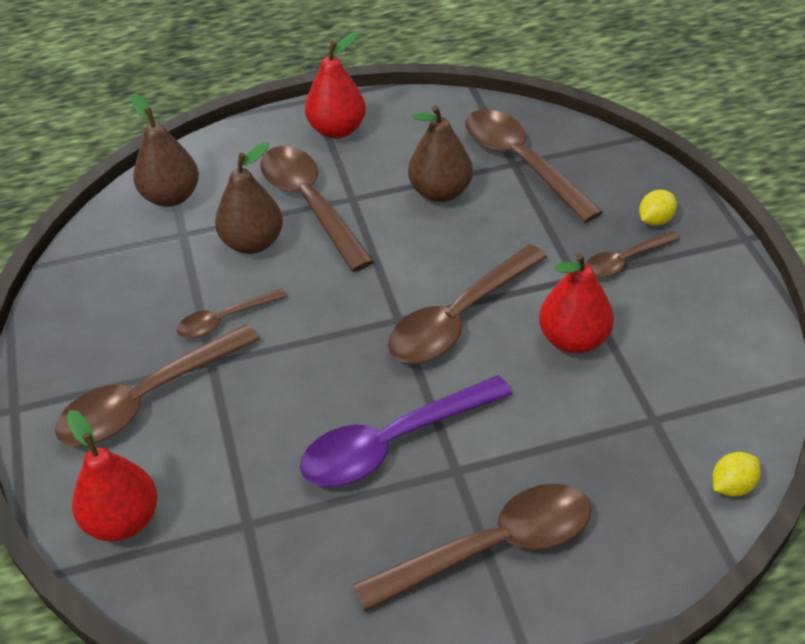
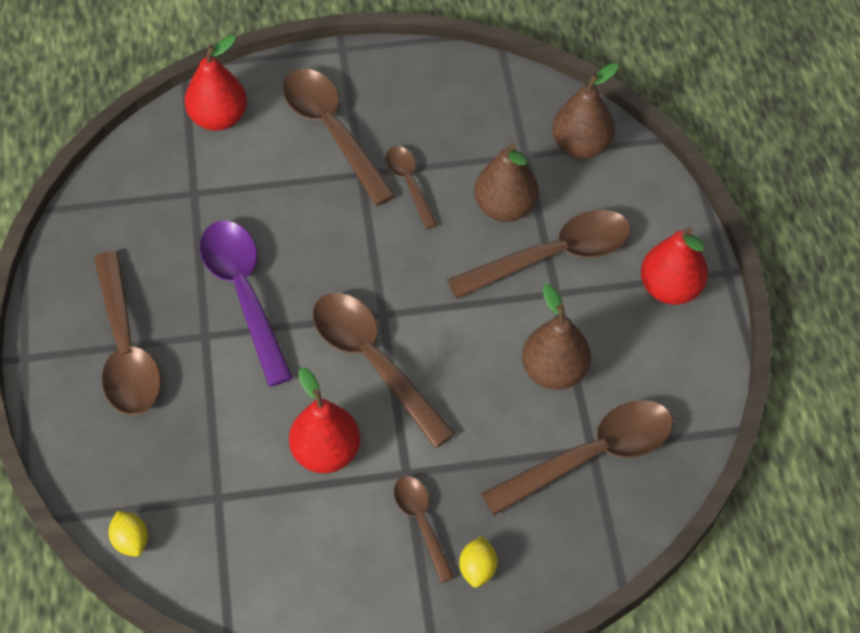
camera: 95 degrees right, 10 degrees up
yellow lemon [639,190,677,226] -> yellow lemon turned 45 degrees clockwise [459,536,498,588]

